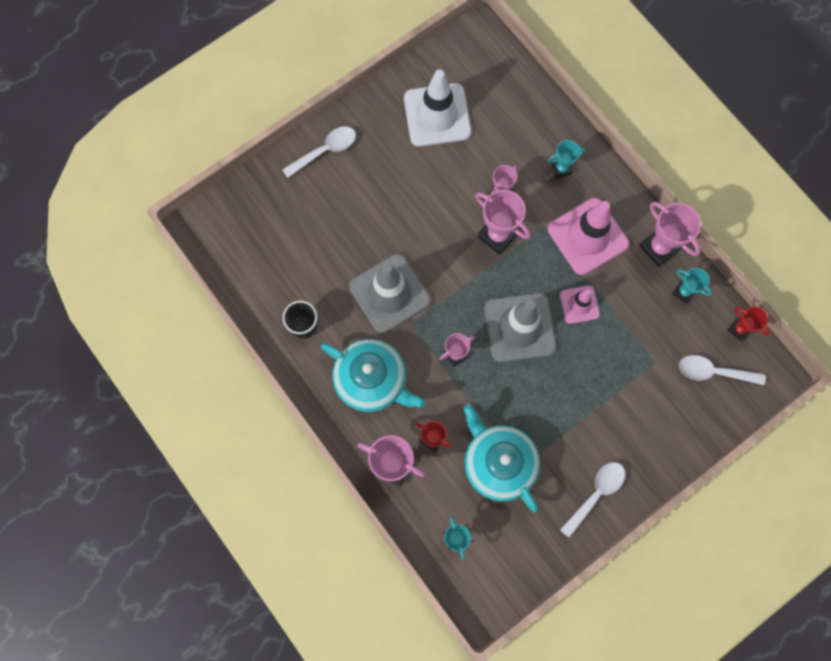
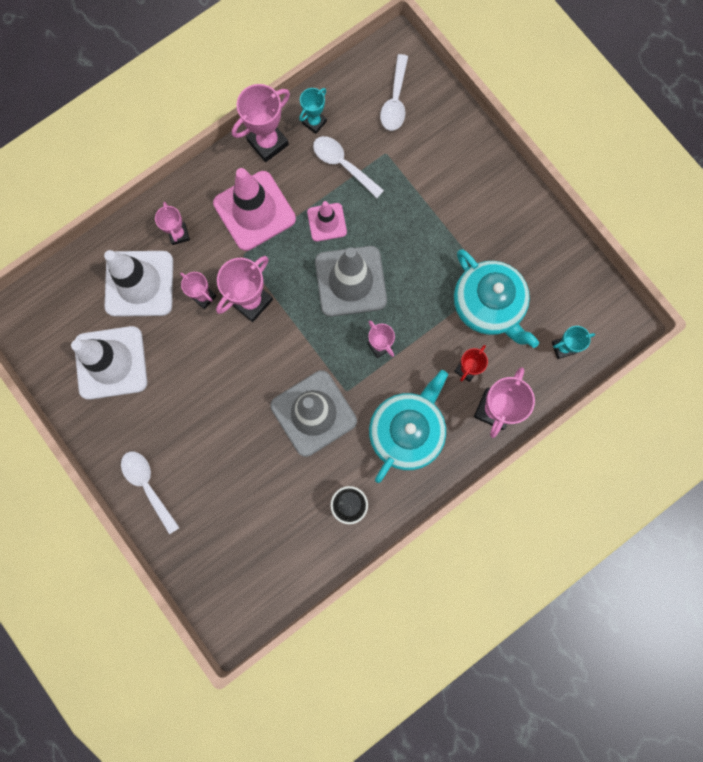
camera: 90 degrees left, 5 degrees up
turquoise teapot [463,404,540,512] -> turquoise teapot turned 90 degrees counterclockwise [454,249,539,348]
turquoise trophy [548,140,586,179] -> pink trophy [155,202,190,245]
white spoon [560,462,625,538] -> white spoon moved to [313,136,384,198]
red trophy [728,306,770,341] -> none
none -> white traffic cone [104,250,173,317]

